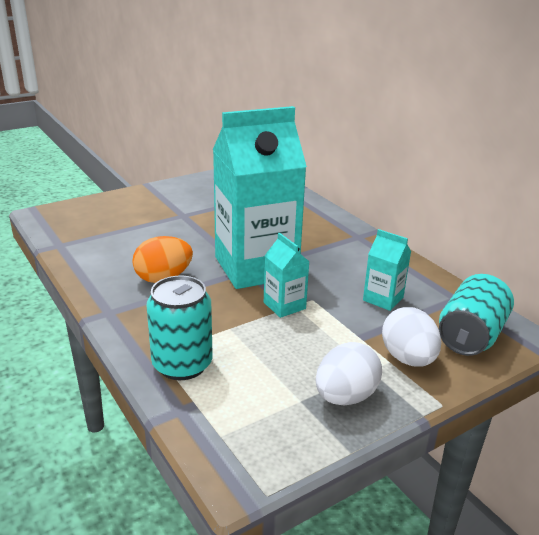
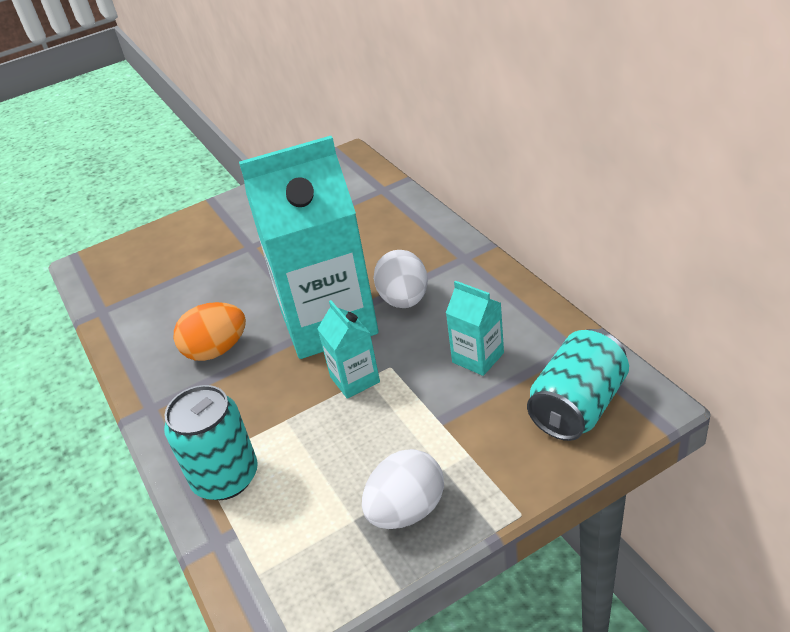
camera: 10 degrees right, 10 degrees up
white egg [382,307,441,367] -> white egg moved to [374,250,428,308]

